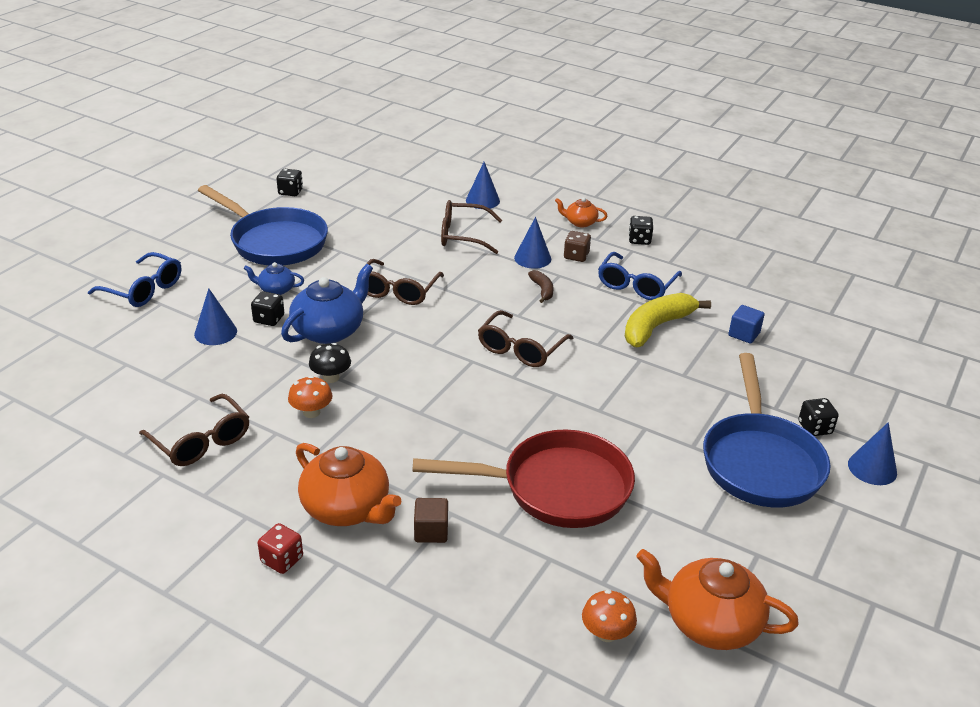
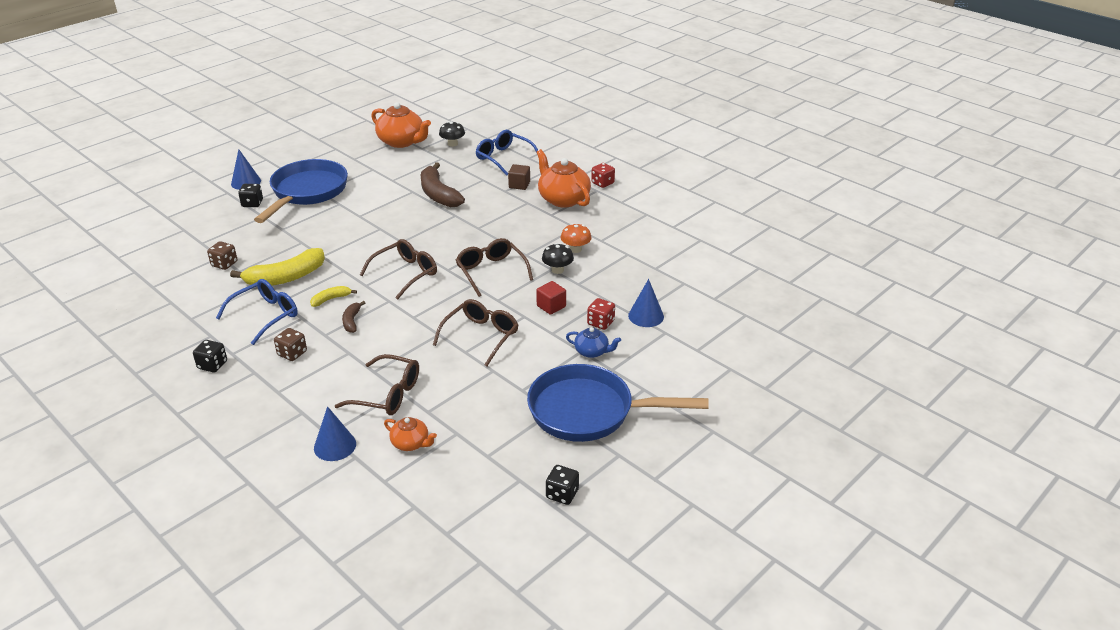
camera: 165 degrees left, 0 degrees up
blue glasses [88,252,181,307] -> blue glasses moved to [476,130,538,176]
brown glasses [139,394,249,466] -> brown glasses moved to [456,238,533,297]
blue pan [198,185,328,265] -> blue pan turned 45 degrees counterclockwise [527,364,709,442]
black dice [251,291,284,326] -> red dice [587,298,615,330]
blue teapot [281,264,373,344] -> red cube [536,281,566,315]
red pan [412,429,635,528] -> brown banana [421,162,465,207]
blue cone [514,217,551,269] -> none
orange teapot [555,197,607,228] -> orange teapot moved to [384,417,437,451]
orange mushroom [582,590,637,642] -> black mushroom [439,121,465,147]
blue cube [728,305,765,344] -> brown dice [207,241,237,270]
none -> yellow banana [310,286,357,307]

